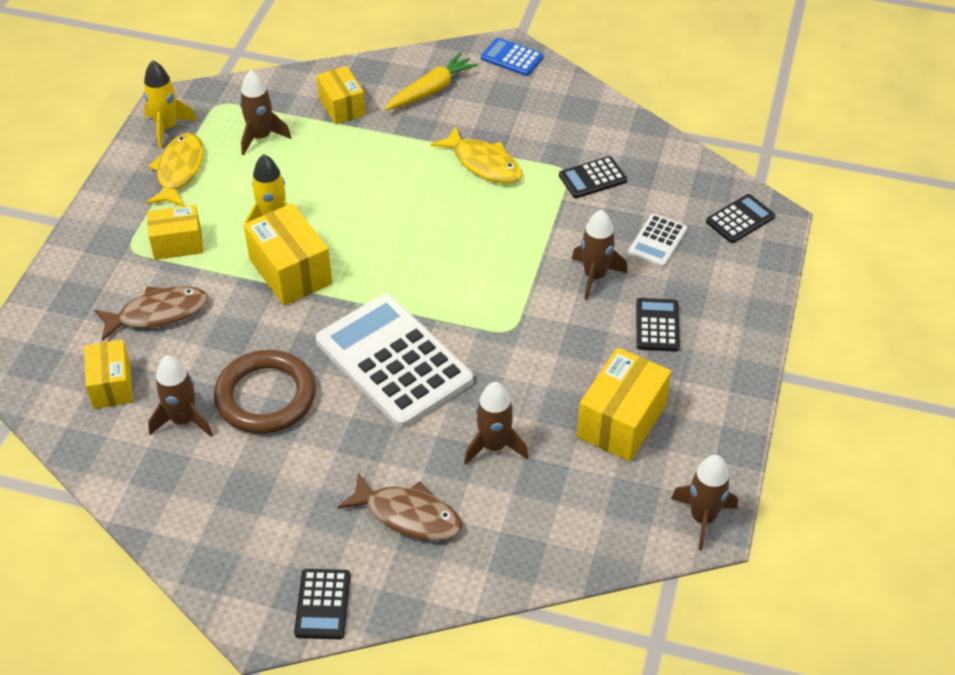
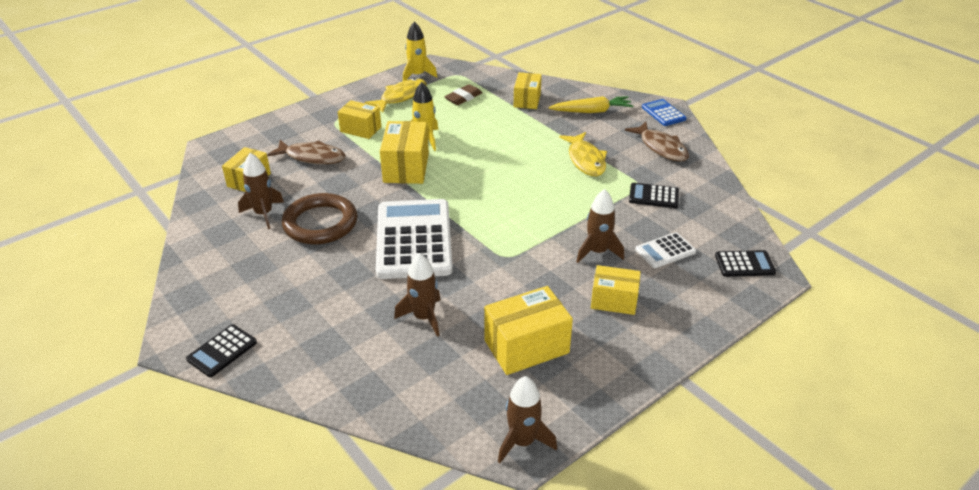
camera: 35 degrees right, 10 degrees down
brown rocket [240,70,291,155] -> brown eraser [444,84,482,105]
brown fish [338,472,462,541] -> brown fish moved to [625,122,689,162]
black calculator [636,298,680,352] -> yellow box [591,265,641,315]

